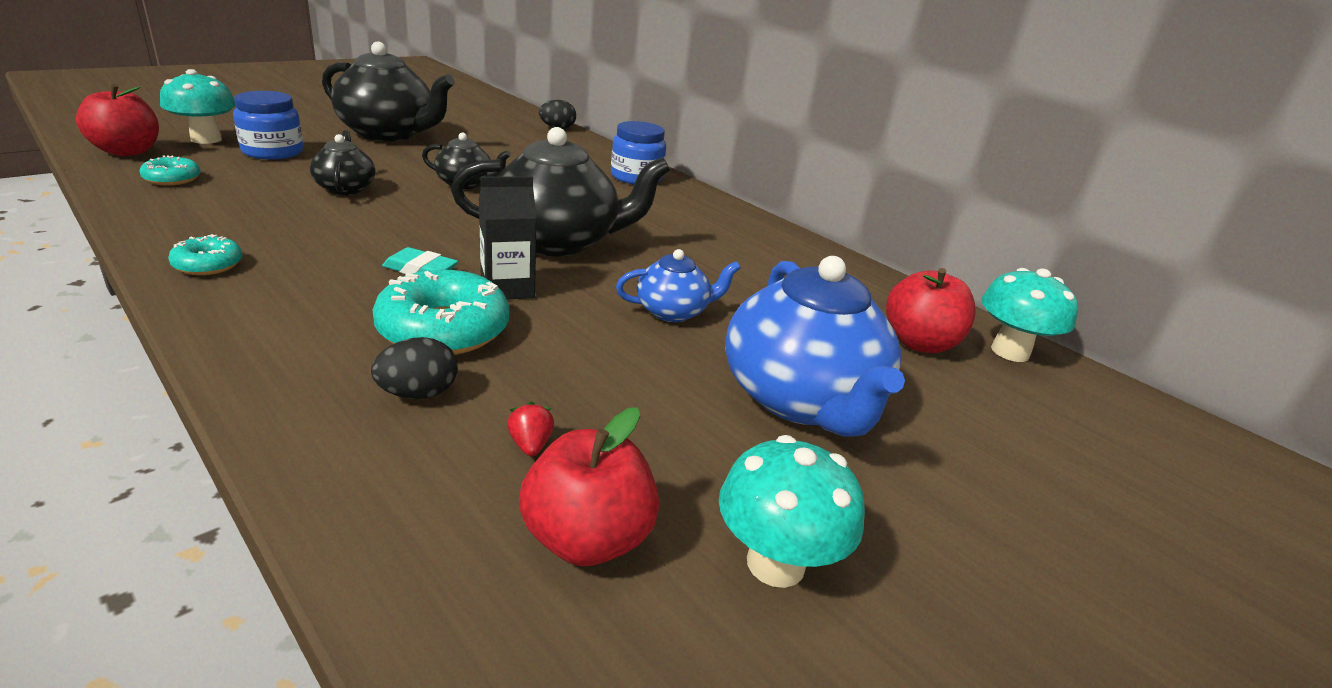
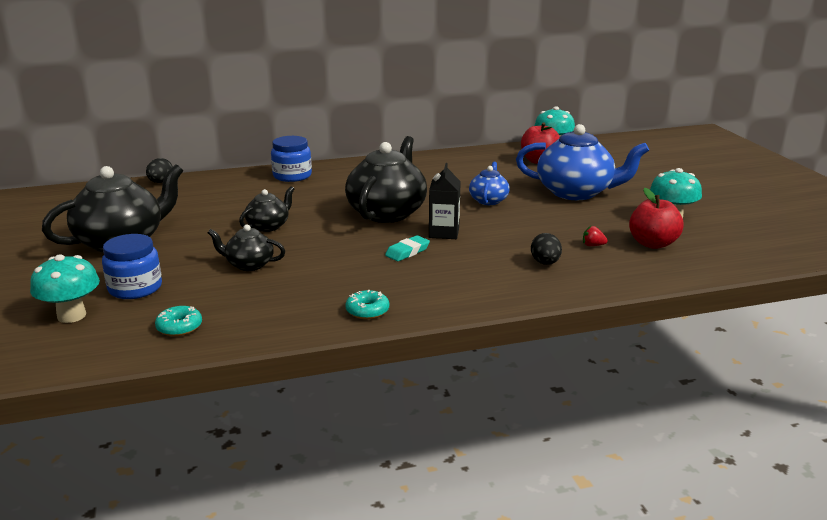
camera: 60 degrees left, 5 degrees down
red apple [76,84,159,156] -> none
turquoise donut [372,270,509,355] -> none

